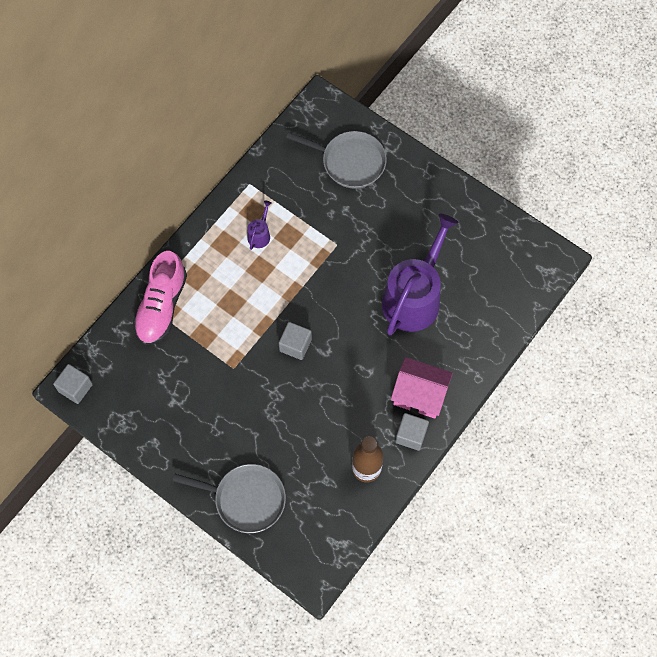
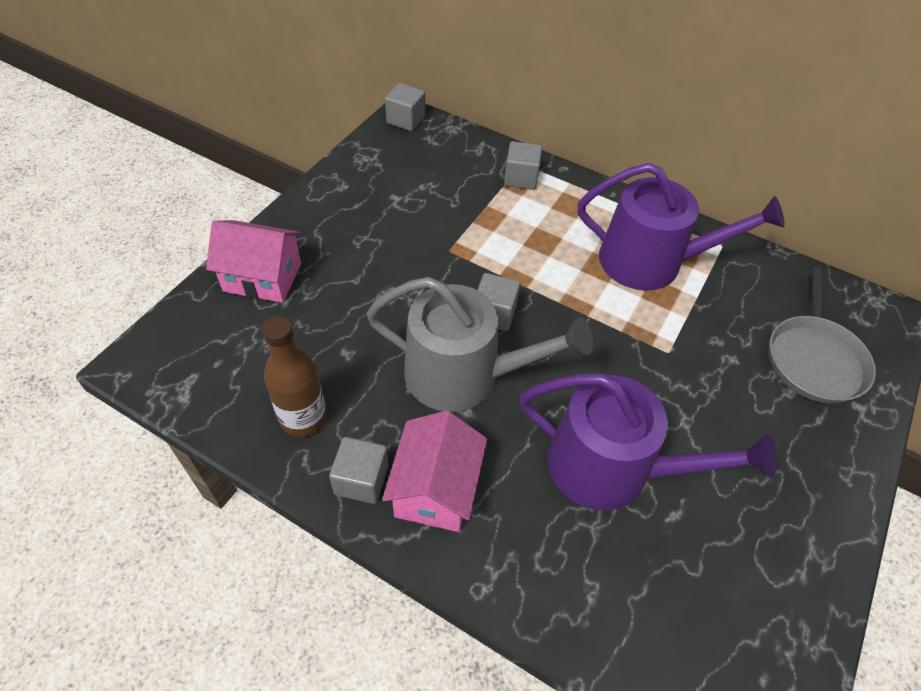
camera: 80 degrees right, 15 degrees down
pink shoe [133,251,187,345] -> grey cube [504,141,542,190]
grey pan [173,464,286,533] -> pink house [206,220,301,303]
purple watering can [247,201,272,250] -> purple watering can [578,163,785,291], size x2.48
none -> grey watering can [366,277,593,412]

